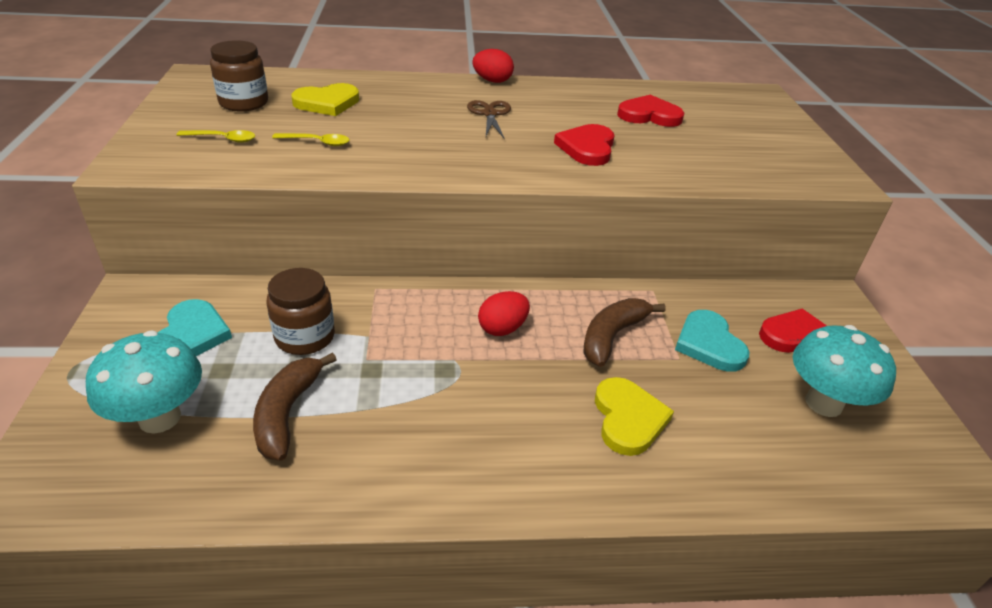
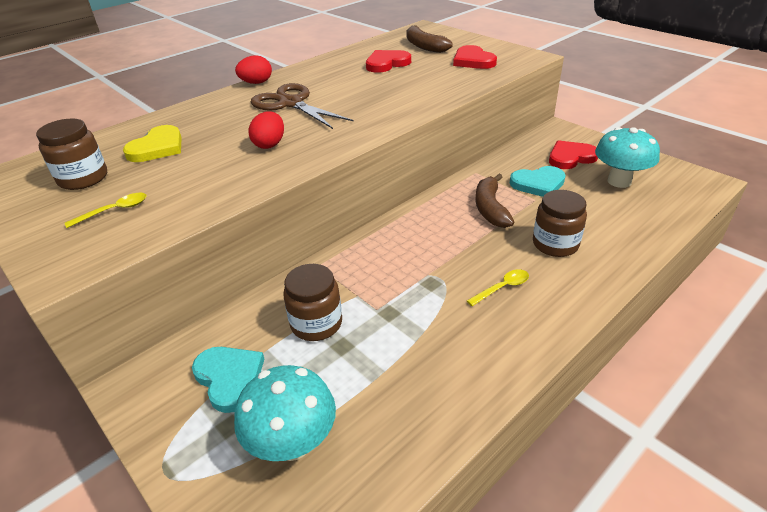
camera: 35 degrees left, 0 degrees up
brown banana [253,352,337,461] -> brown banana moved to [407,25,453,53]
yellow spoon [272,133,350,146] -> yellow spoon moved to [467,269,529,306]
brown scissors [467,100,511,139] -> brown scissors [251,83,353,129], size x1.66
red egg [478,291,530,336] -> red egg moved to [248,111,284,149]
red heart [554,124,615,166] -> red heart moved to [453,45,497,69]
yellow heart [595,377,674,456] -> brown jar [533,190,587,257]
turquoise heart [675,310,750,372] -> turquoise heart turned 45 degrees counterclockwise [510,166,566,197]

